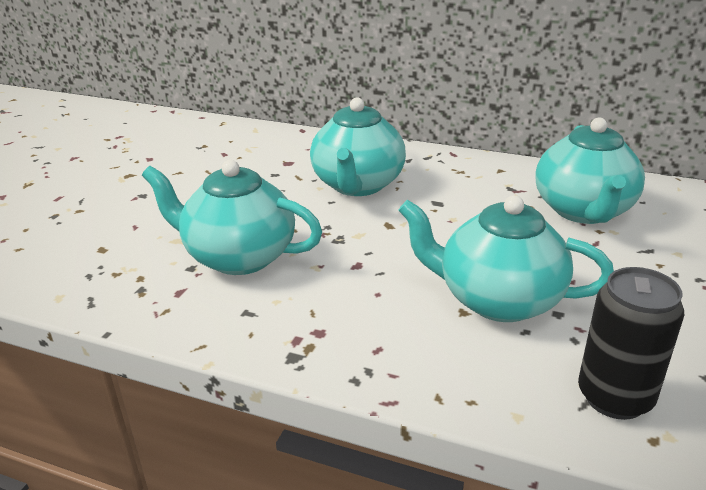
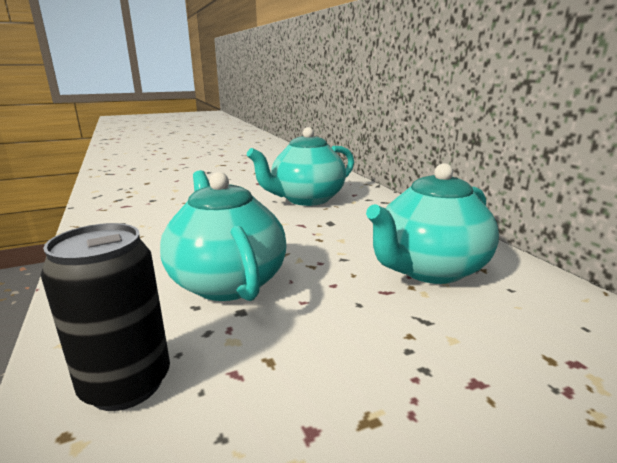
camera: 45 degrees right, 10 degrees down
turquoise teapot [142,160,322,275] -> none

